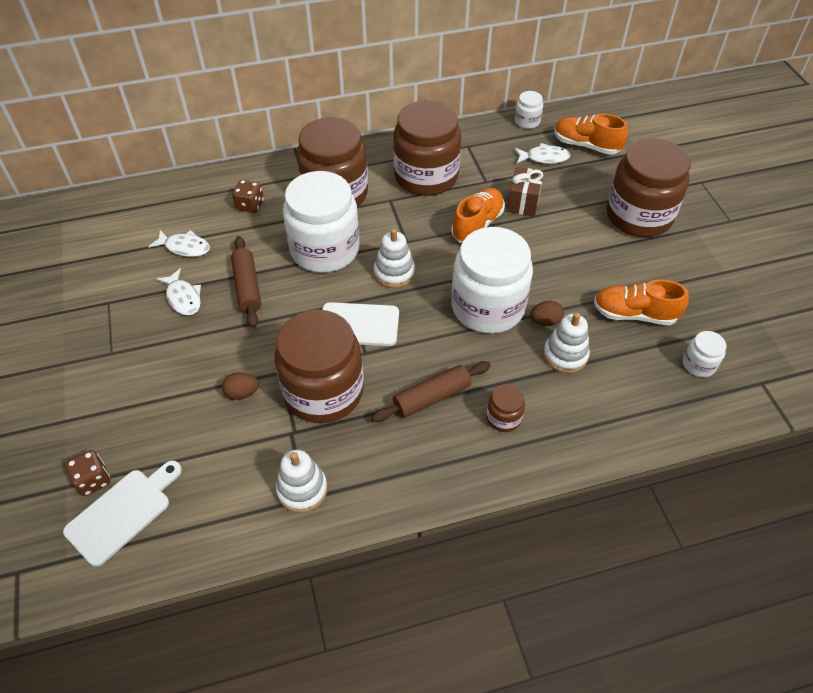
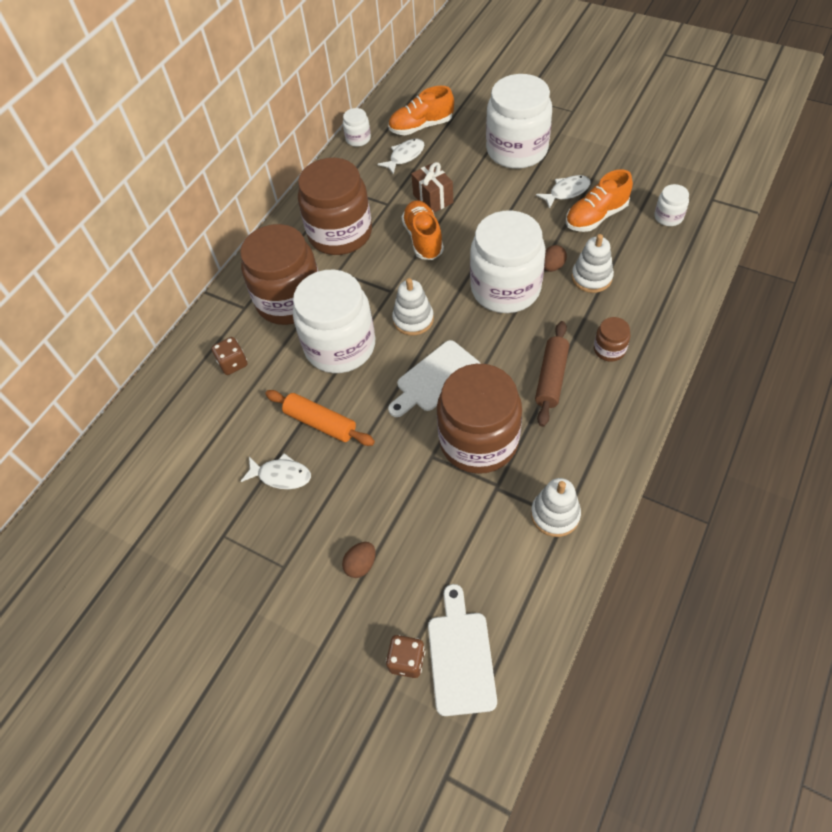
camera: 40 degrees left, 5 degrees up
white fish [148,230,210,257] -> white fish moved to [536,175,591,209]
brown egg [222,372,259,400] -> brown egg moved to [342,542,376,578]
brown rolling pin [231,236,261,328] -> orange rolling pin [265,390,375,446]
brown jar [606,138,691,237] -> white jar [486,74,552,169]

